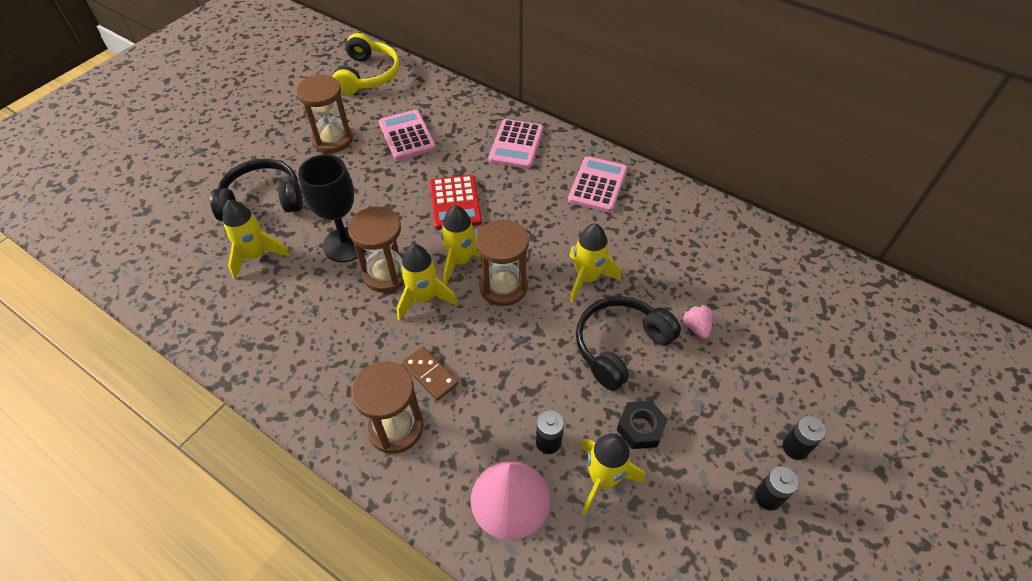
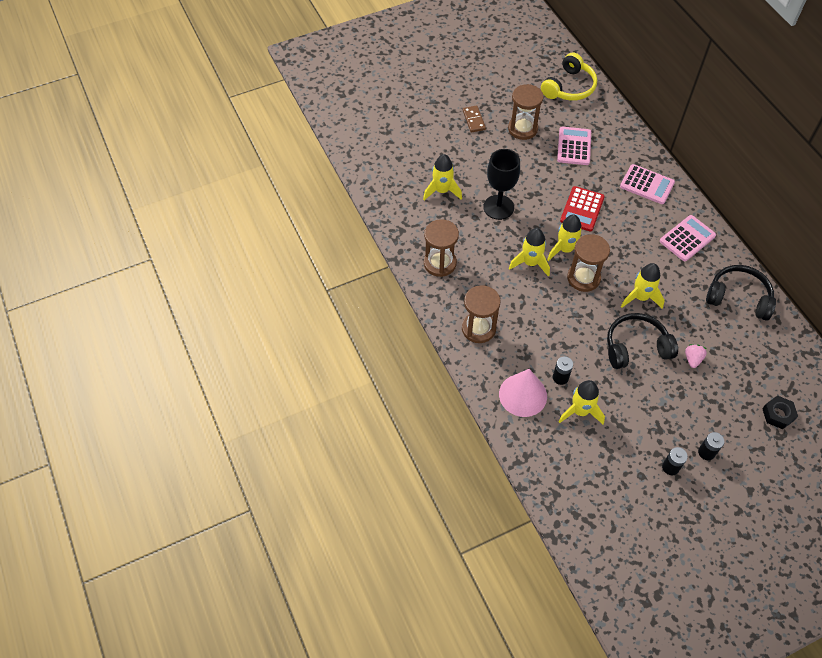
camera: 30 degrees right, 5 degrees up
black headphones [210,159,303,221] -> black headphones moved to [706,265,776,321]
brown hourglass [348,206,404,292] -> brown hourglass moved to [424,219,459,277]
brown domino [402,347,458,401] -> brown domino moved to [463,106,486,133]
pink calculator [488,119,543,169] -> pink calculator turned 105 degrees counterclockwise [620,164,675,204]
black nut [617,401,668,449] -> black nut moved to [762,396,798,429]

